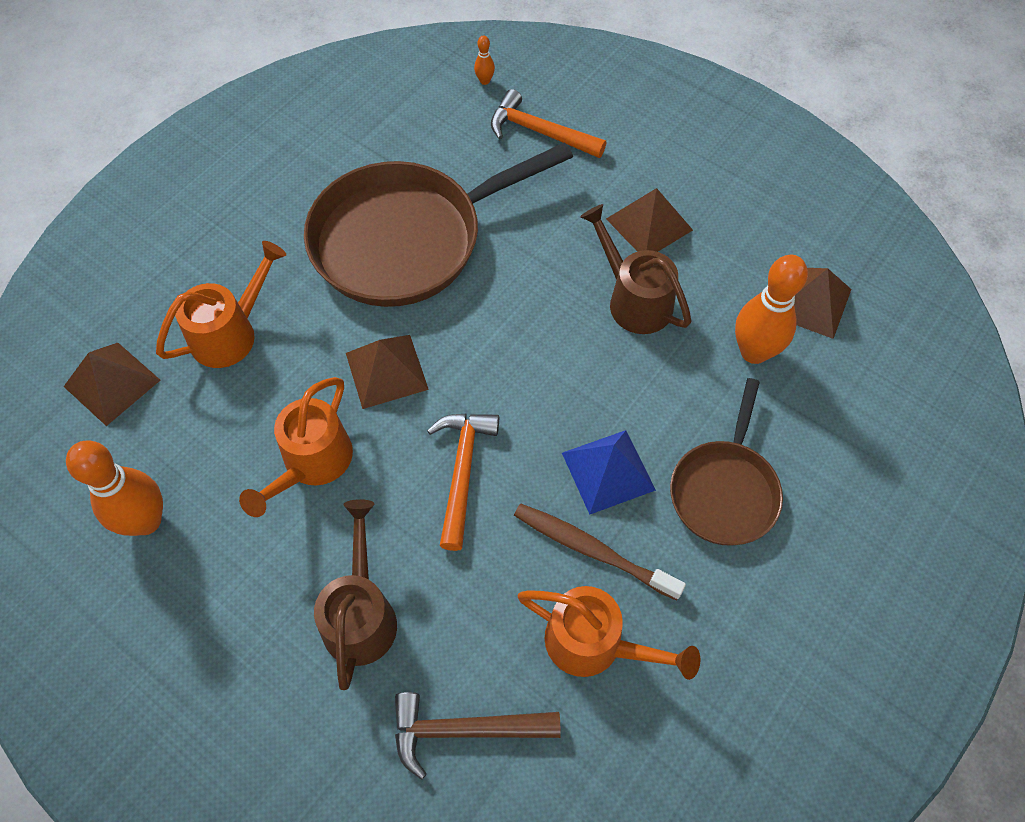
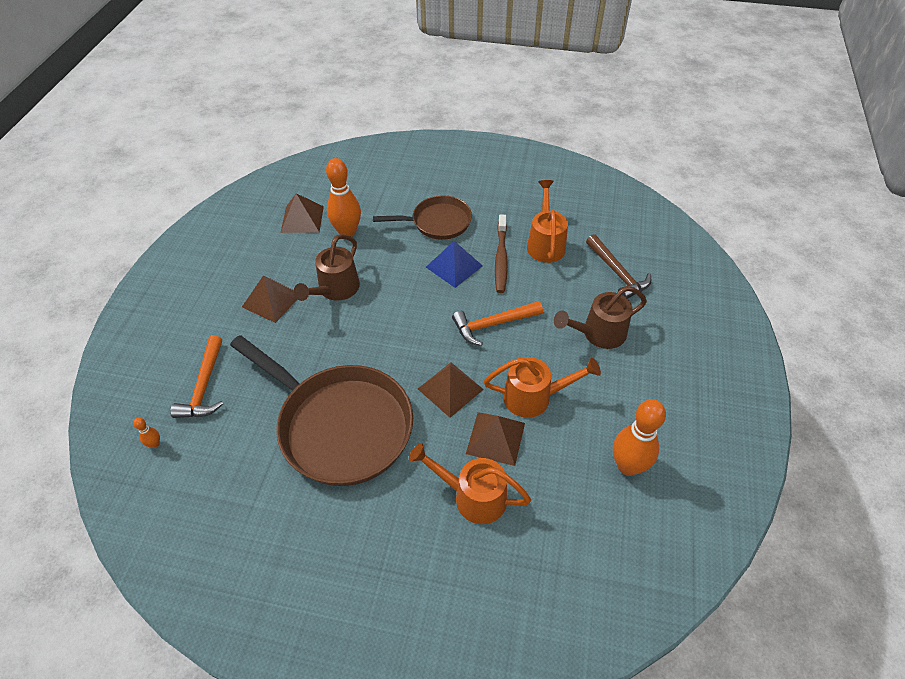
camera: 115 degrees left, 10 degrees down
brown pyramid [64,343,160,426] -> brown pyramid moved to [466,412,525,466]

